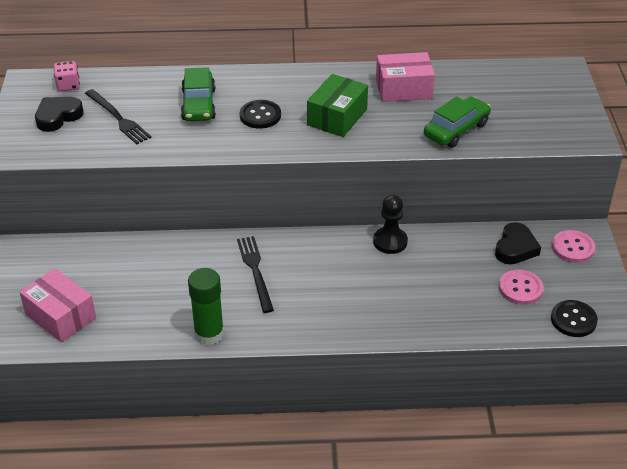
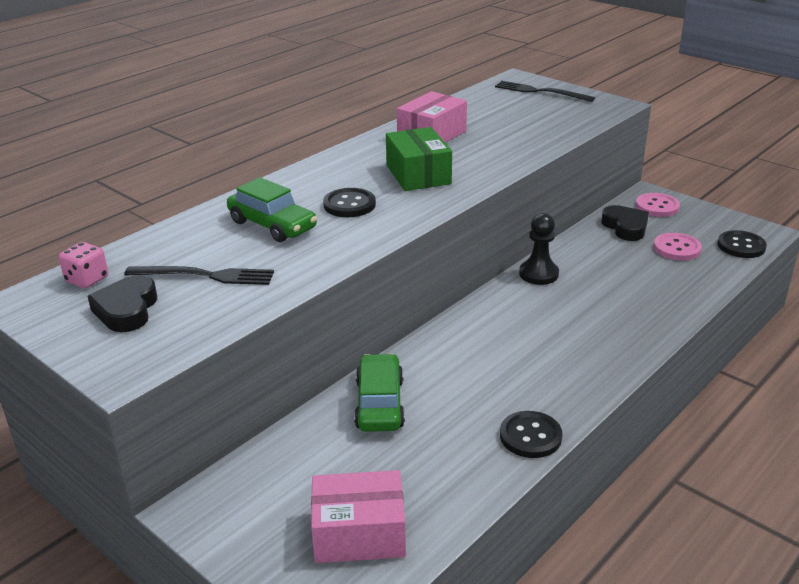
camera: 45 degrees left, 10 degrees down
green glue stick [188,268,224,345] -> black button [500,411,563,458]
black fork [237,236,274,313] -> black fork moved to [495,81,595,102]
green car [424,96,491,148] -> green car moved to [354,354,405,432]

